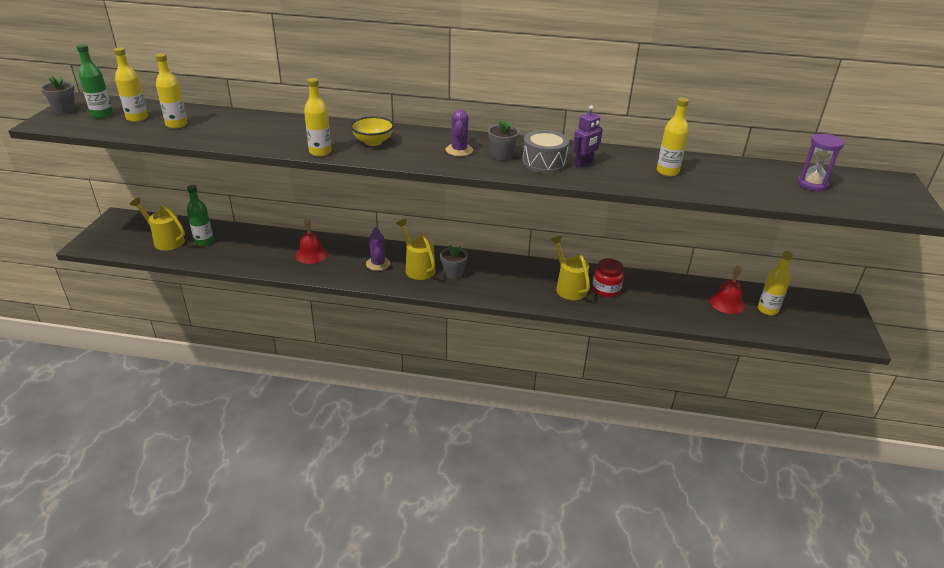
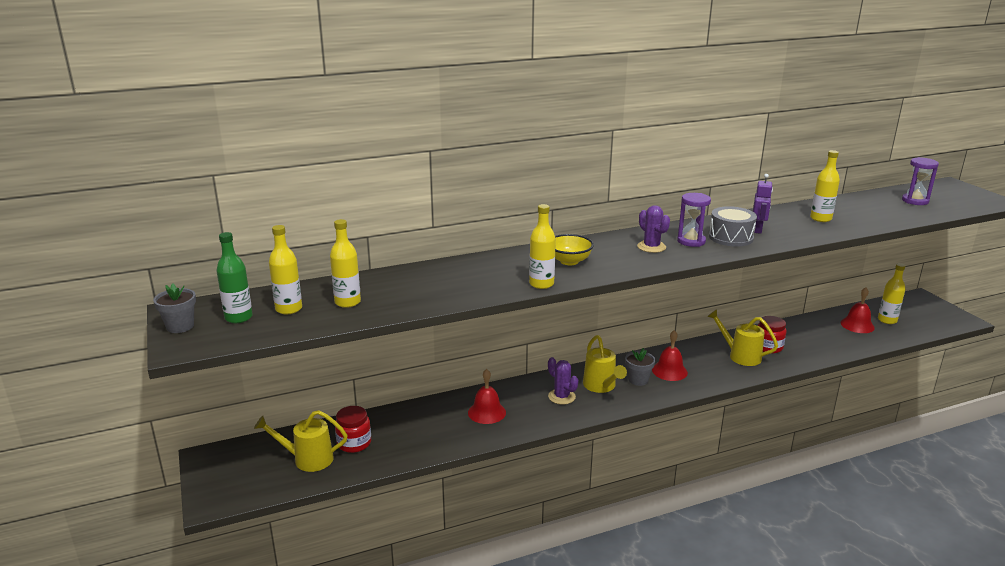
camera: 30 degrees left, 10 degrees down
green bottle [187,185,214,246] -> red jar [335,406,371,453]
yellow watering can [396,219,436,280] -> yellow watering can turned 135 degrees counterclockwise [583,335,627,393]
grey flower pot [488,119,520,161] -> purple hourglass [677,193,711,247]
none -> red bell [652,330,688,381]

